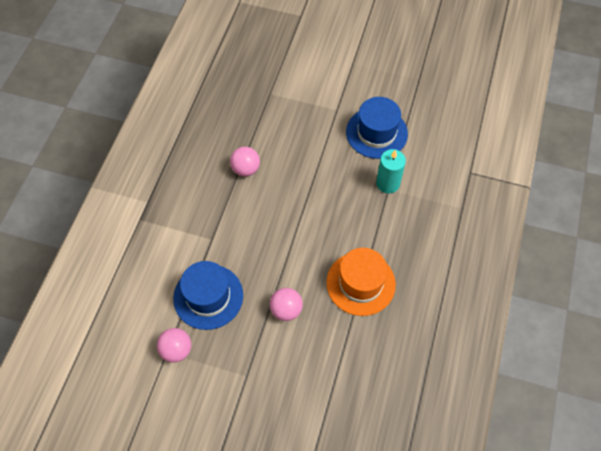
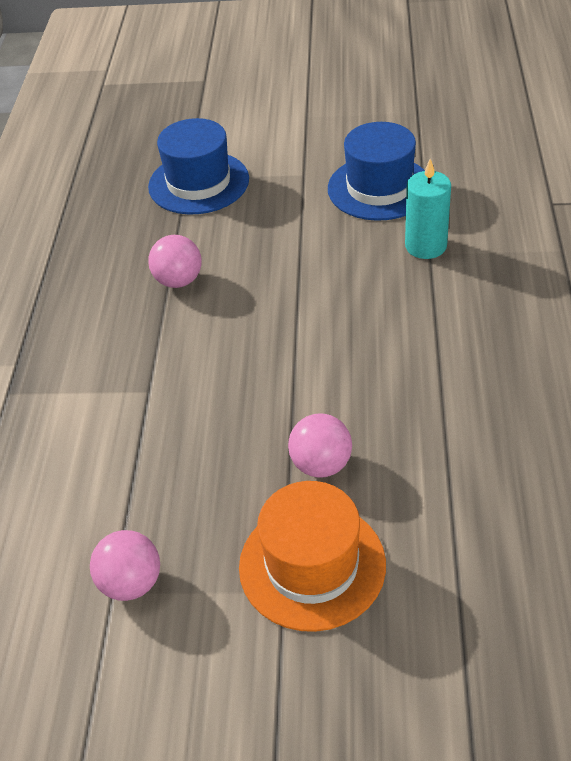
camera: 10 degrees left, 15 degrees down
blue hat [173,261,243,330] -> blue hat moved to [148,118,249,215]
orange hat [326,248,396,316] -> orange hat moved to [239,481,386,632]

